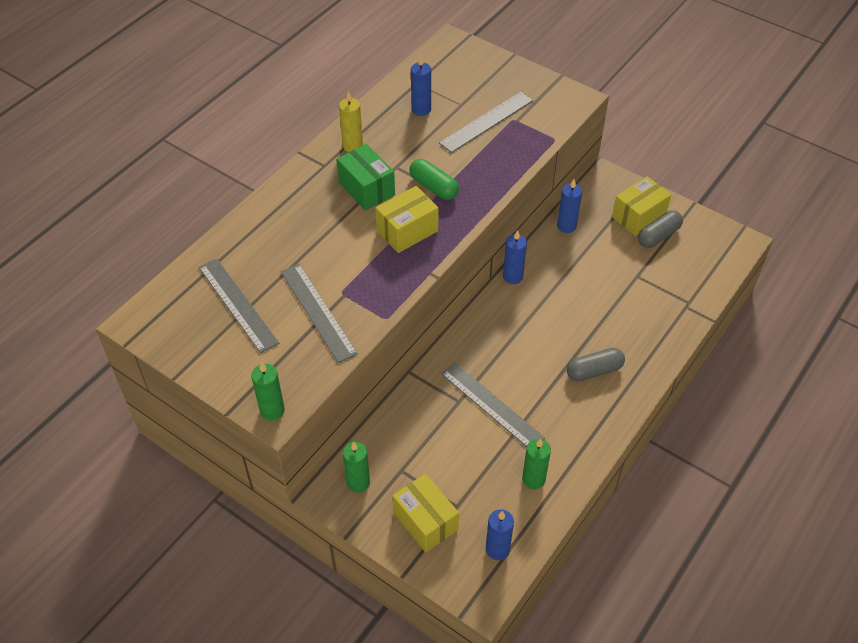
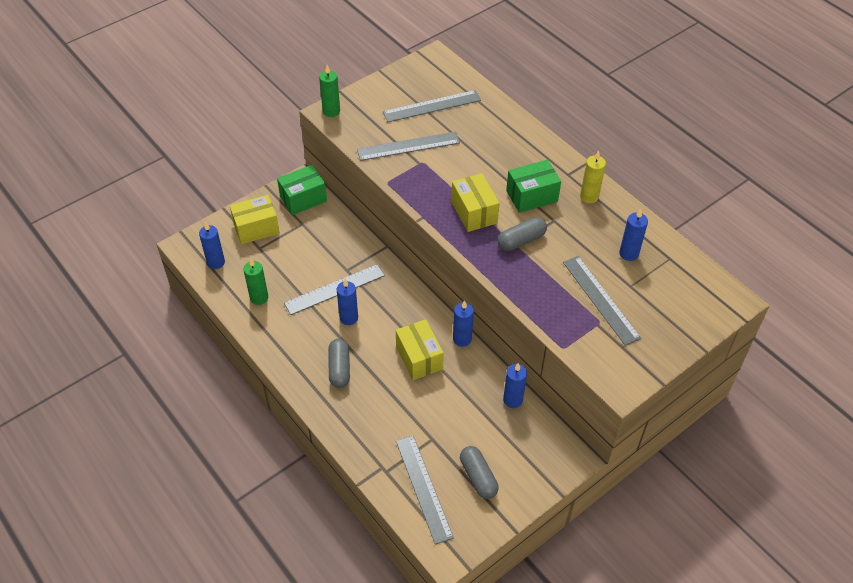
camera: 105 degrees right, 0 degrees up
green candle [343,442,370,493] -> green box [277,165,327,215]
green capsule [410,159,459,200] -> grey capsule [498,217,547,251]
yellow box [612,176,671,236] -> yellow box moved to [396,319,444,380]
none -> blue candle [337,279,358,325]
none -> grey ruler [396,436,454,545]

